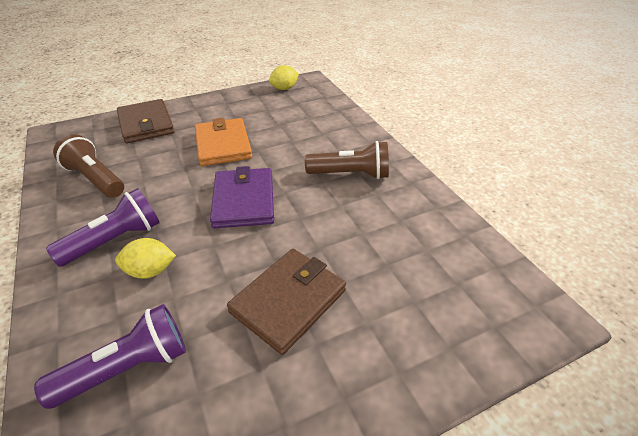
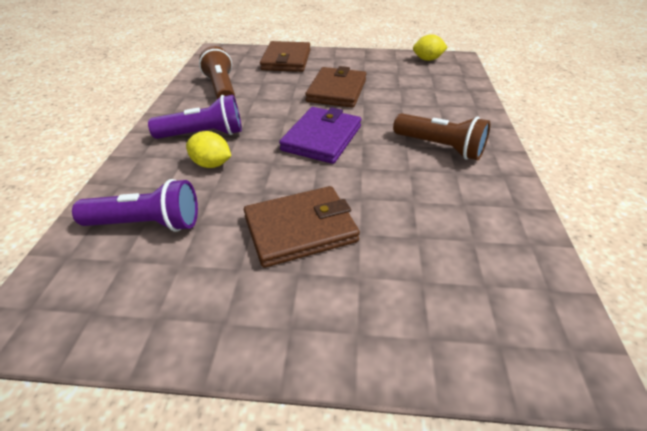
camera: 30 degrees right, 0 degrees up
orange wallet [195,118,252,166] -> brown wallet [305,66,366,108]

